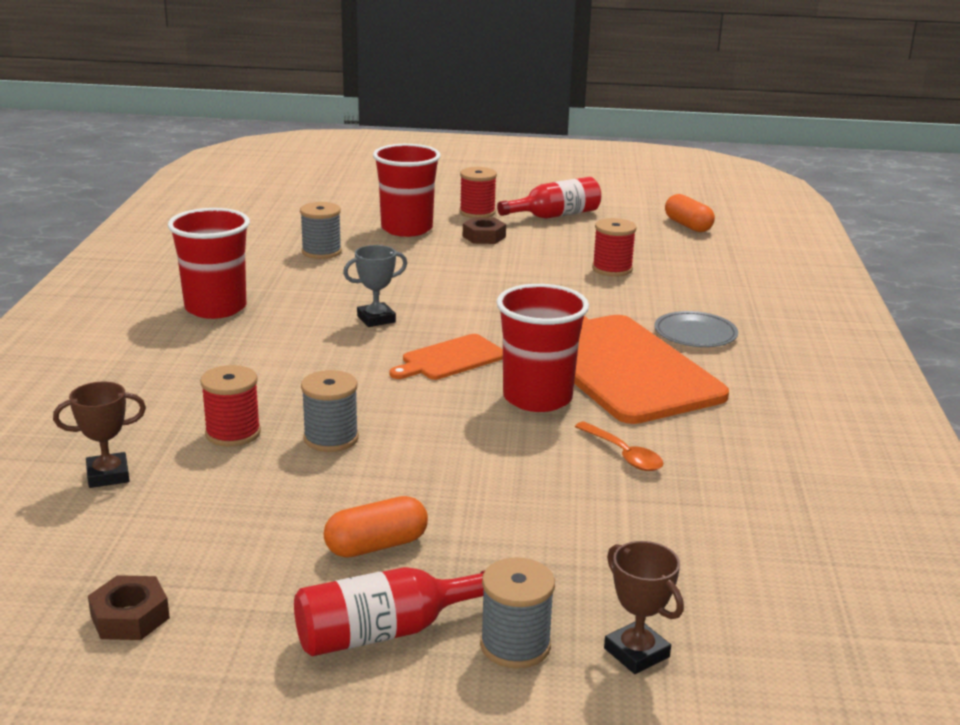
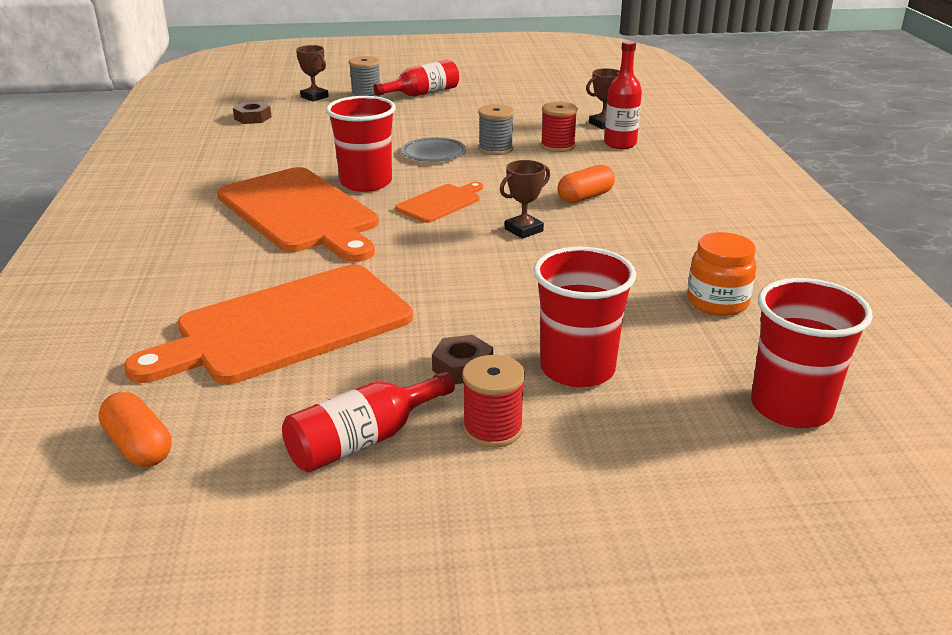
camera: 170 degrees right, 5 degrees up
brown nut [88,575,170,640] -> brown nut moved to [233,101,272,124]
red cup [168,208,250,319] -> red cup moved to [751,278,873,428]
grey spool [300,202,342,259] -> none
orange capsule [324,496,428,558] -> orange capsule moved to [557,165,615,203]
grey trophy [343,245,407,327] -> brown trophy [500,160,550,239]
orange spoon [575,421,664,471] -> none
red spool [592,218,637,277] -> orange cutting board [124,265,413,384]
grey plate [654,311,738,347] -> grey plate moved to [402,137,466,162]
none -> red bottle [604,41,642,149]
none -> orange jar [687,232,757,316]

